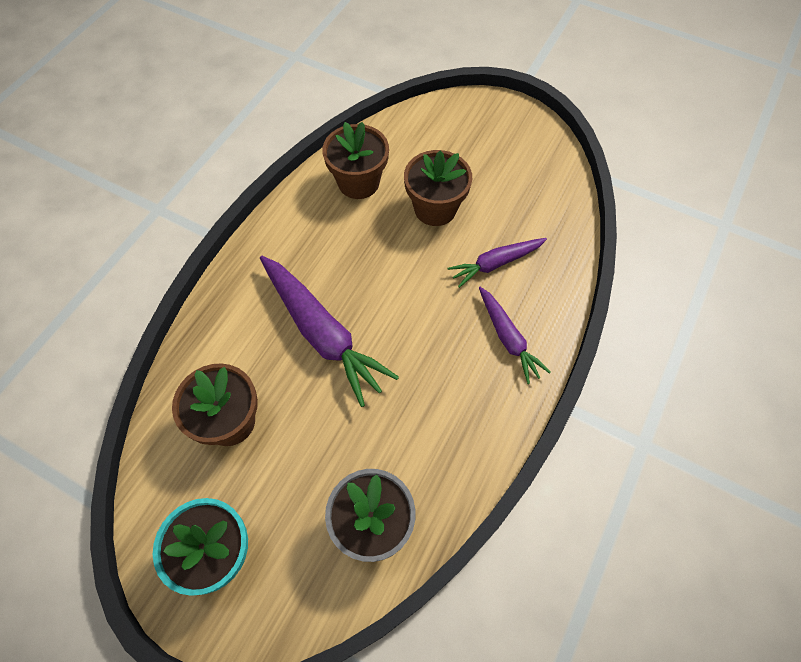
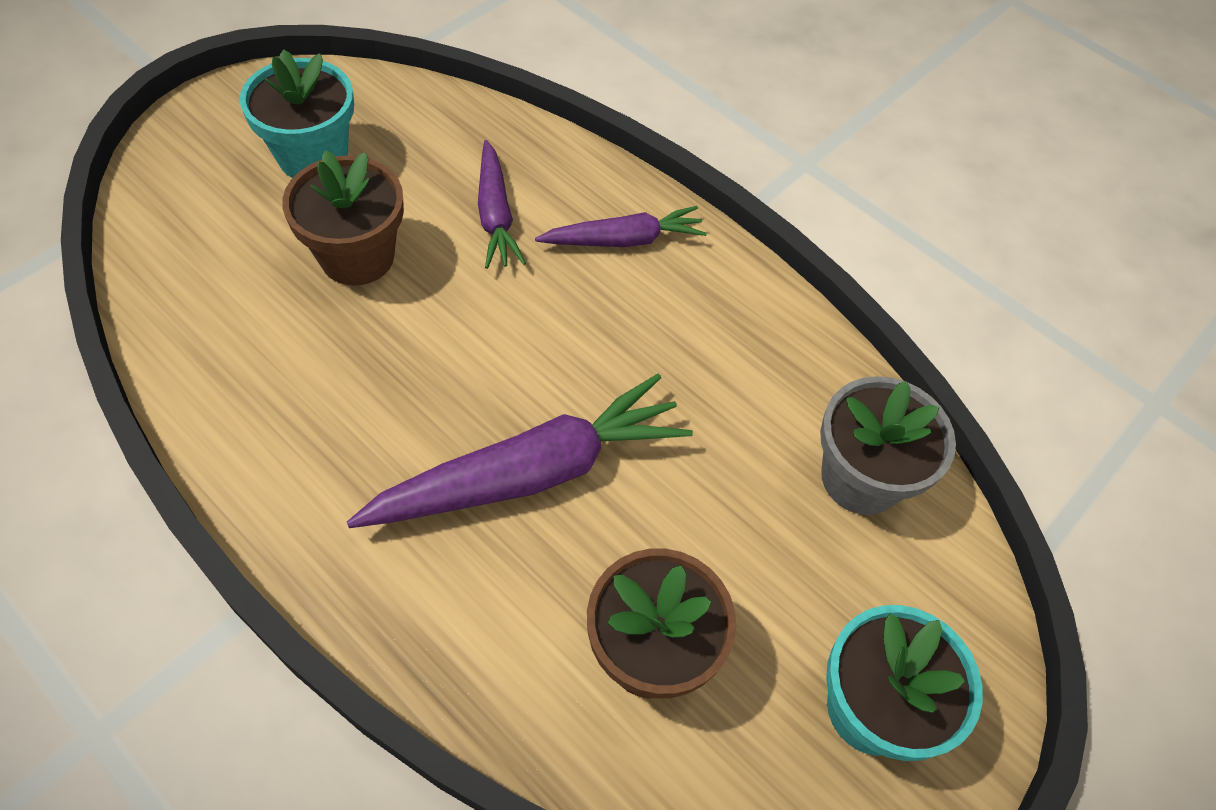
camera: 80 degrees left, 5 degrees down
brown flower pot [322,122,389,199] -> none
none -> turquoise flower pot [240,49,354,178]

